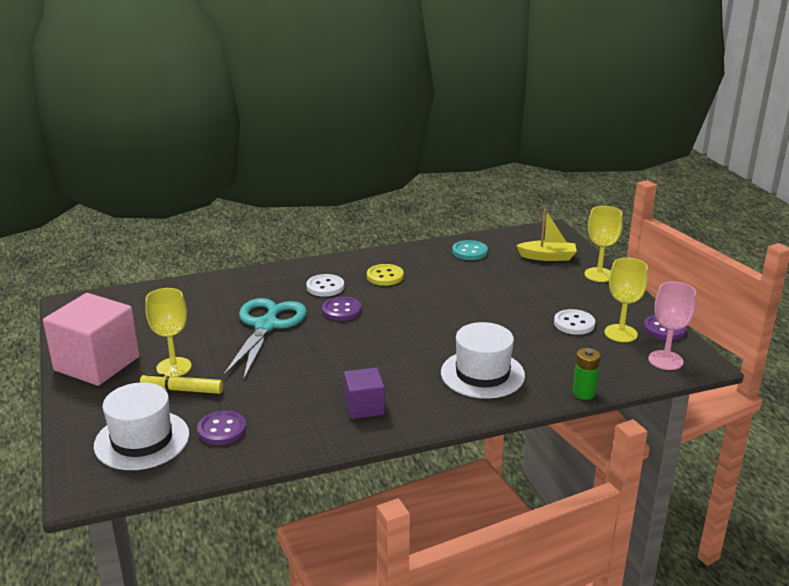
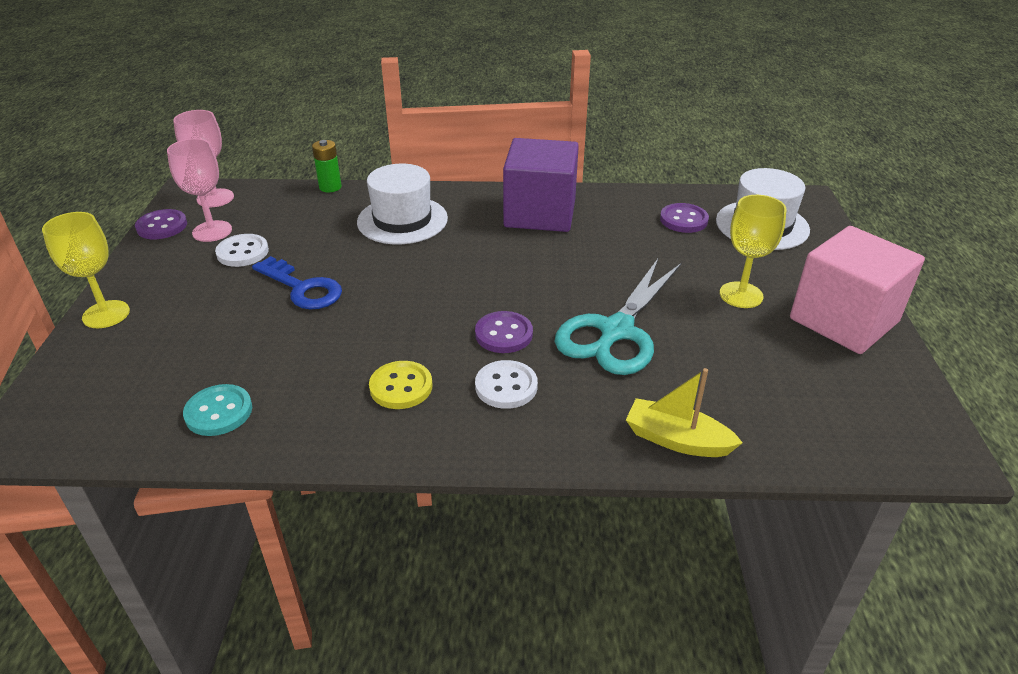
camera: 160 degrees left, 10 degrees up
yellow marker [140,373,223,394] -> none
purple cube [344,368,385,419] -> purple cube [503,138,579,232], size x1.86
yellow boat [516,209,577,261] -> yellow boat moved to [626,368,743,457]
yellow goblet [605,258,648,342] -> pink goblet [167,139,232,242]
none -> blue key [252,256,342,309]

